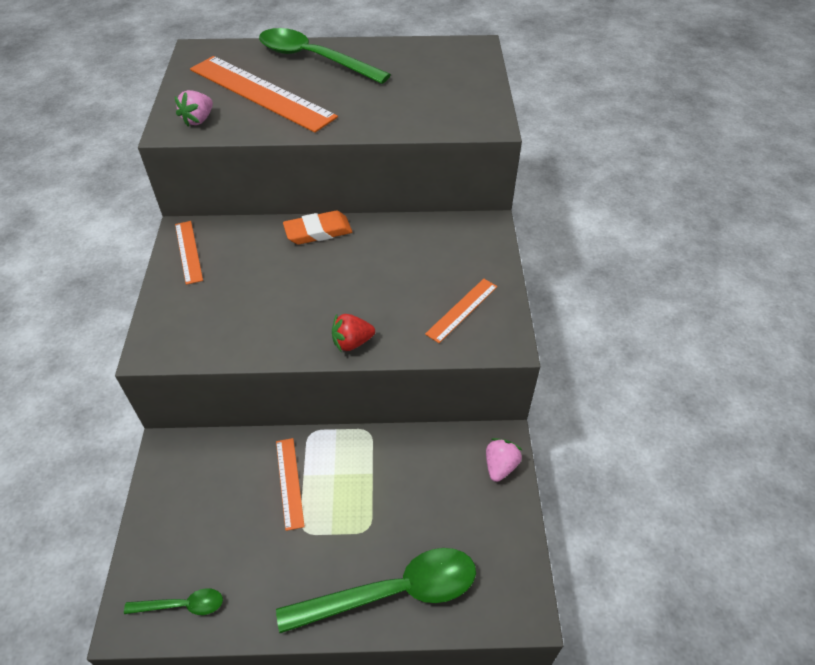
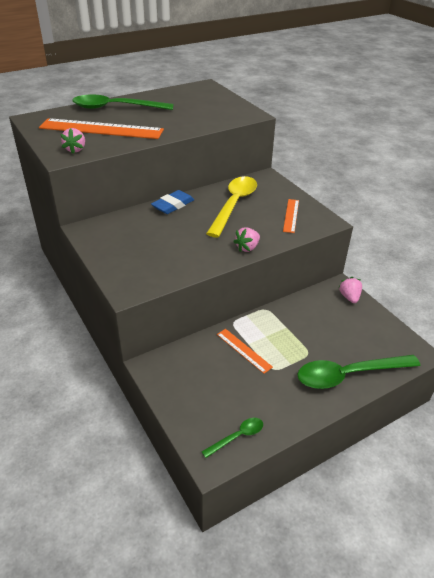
camera: 30 degrees left, 10 degrees down
orange ruler [175,221,203,285] -> none
green spoon [276,548,476,633] -> green spoon turned 150 degrees counterclockwise [297,355,420,389]
orange eraser [283,210,352,245] -> blue eraser [151,190,194,214]
red strawberry [332,314,375,351] -> pink strawberry [233,227,260,252]
none -> yellow spoon [206,176,257,238]

